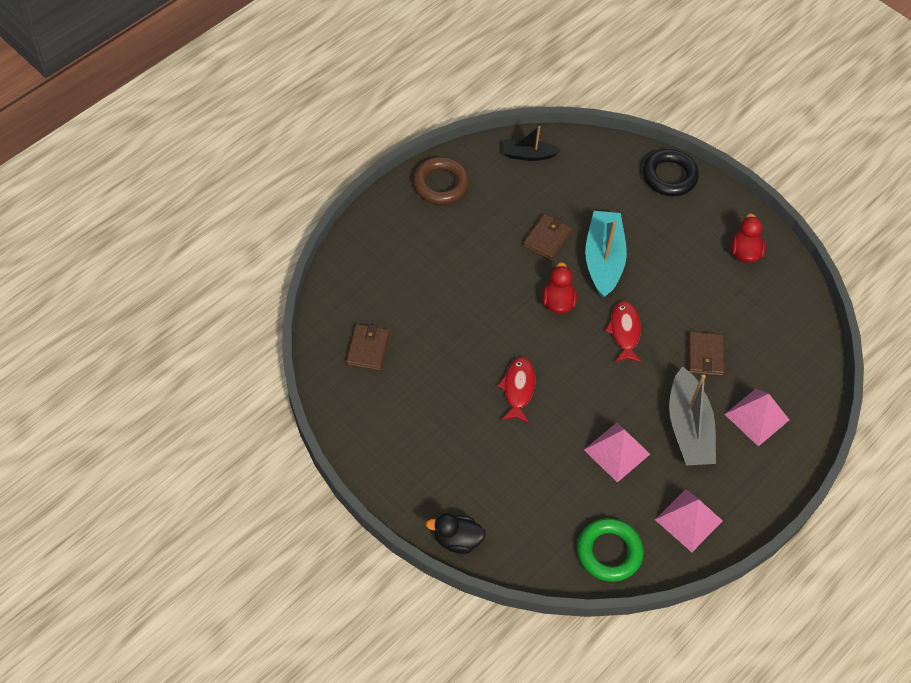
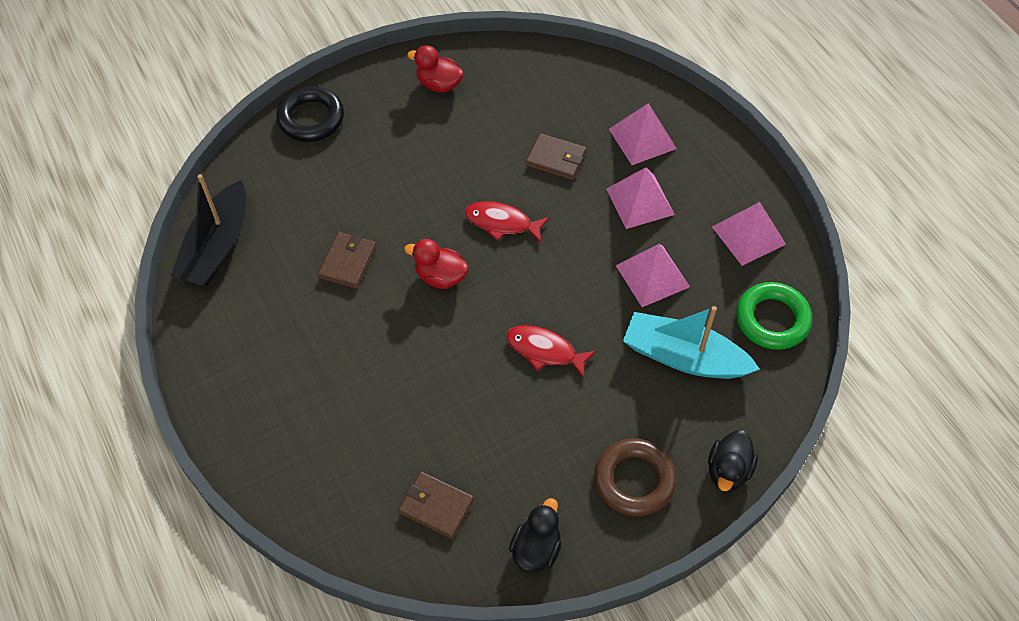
camera: 70 degrees left, 0 degrees up
brown ring [413,157,469,205] -> brown ring moved to [594,438,676,516]
black boat [504,126,561,161] -> black boat [171,174,246,286], size x1.71
brown wallet [523,214,572,260] -> brown wallet turned 60 degrees clockwise [318,232,376,289]
turquoise boat [585,211,627,298] -> turquoise boat moved to [623,306,760,379]
grey boat [669,366,716,465] -> pink pyramid [607,167,675,229]
none -> black duck [509,498,562,573]

